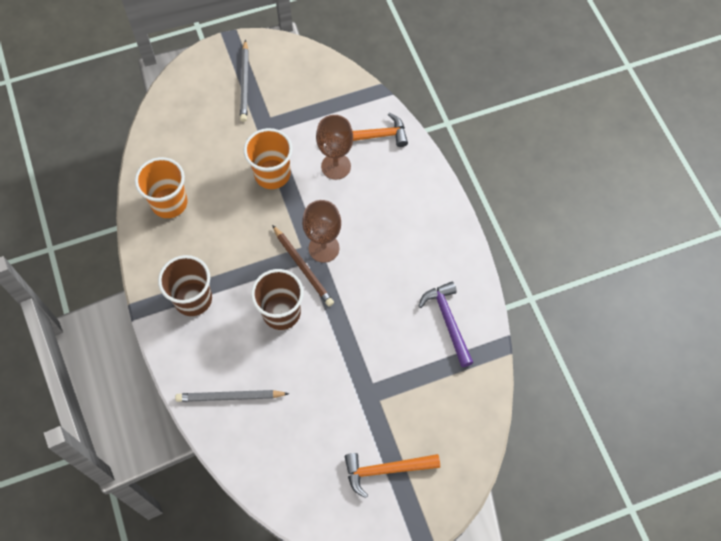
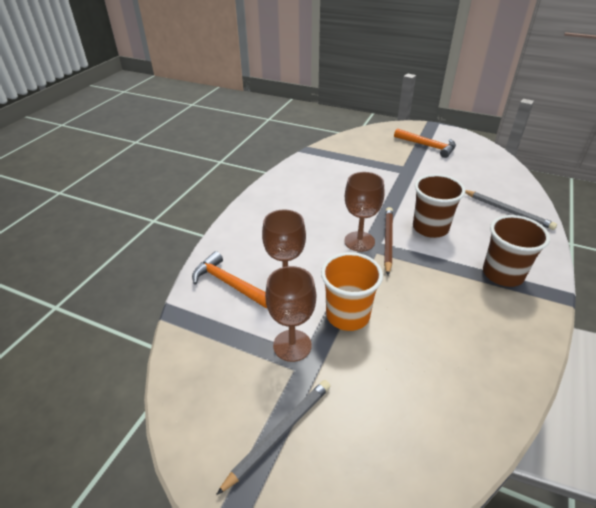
camera: 135 degrees left, 25 degrees down
orange cup [135,157,188,218] -> none
purple hammer [418,281,474,367] -> none
none -> brown goblet [265,266,316,362]

